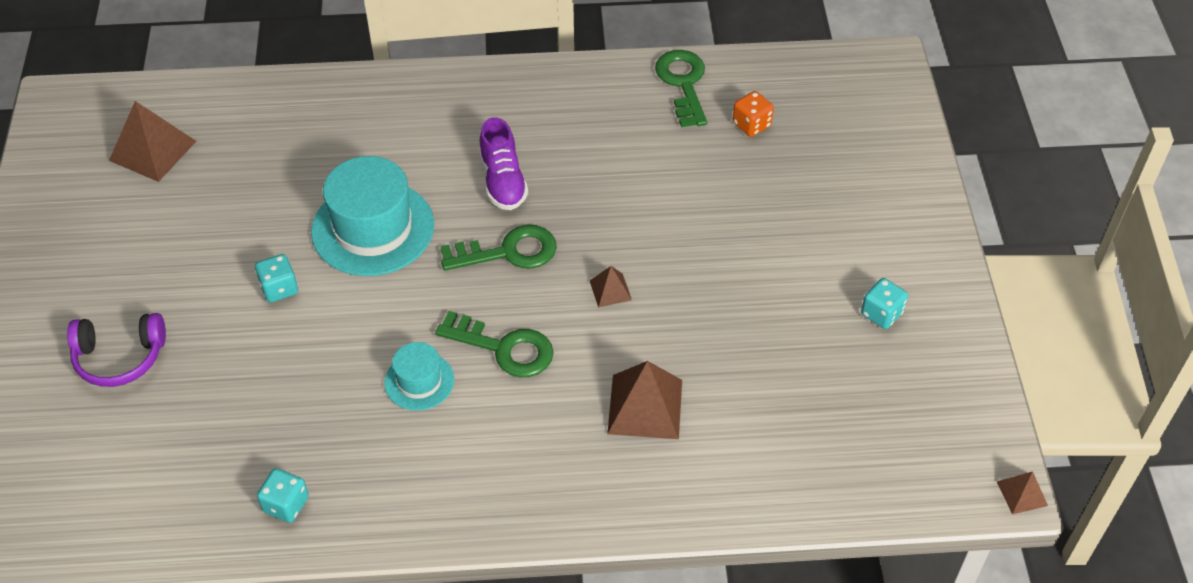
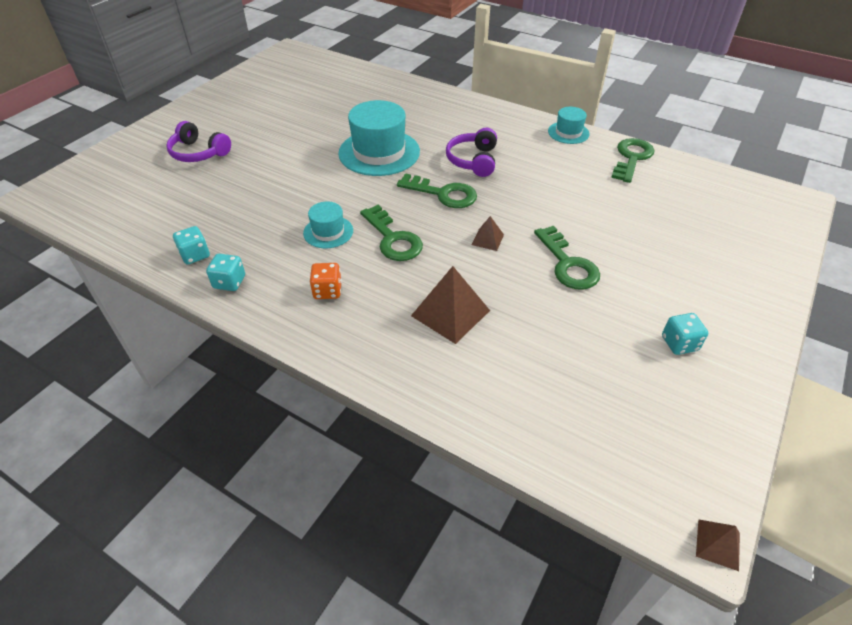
camera: 35 degrees right, 5 degrees down
brown pyramid [109,101,196,182] -> none
turquoise dice [255,254,298,303] -> turquoise dice moved to [206,254,245,291]
purple shoe [479,117,528,210] -> purple headphones [446,128,497,177]
orange dice [733,91,774,137] -> orange dice moved to [310,263,342,299]
none -> green key [534,226,600,290]
none -> turquoise hat [548,107,590,144]

